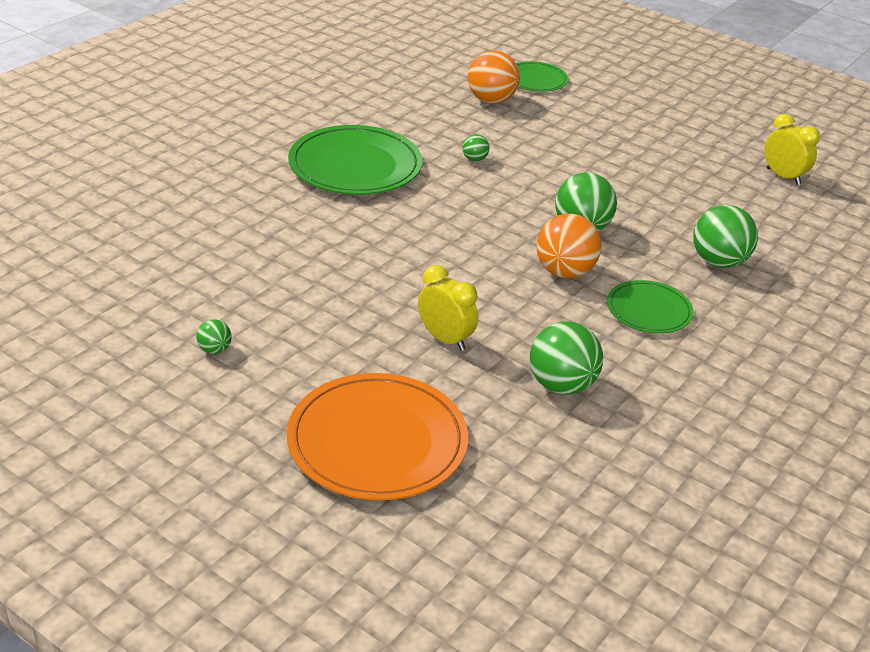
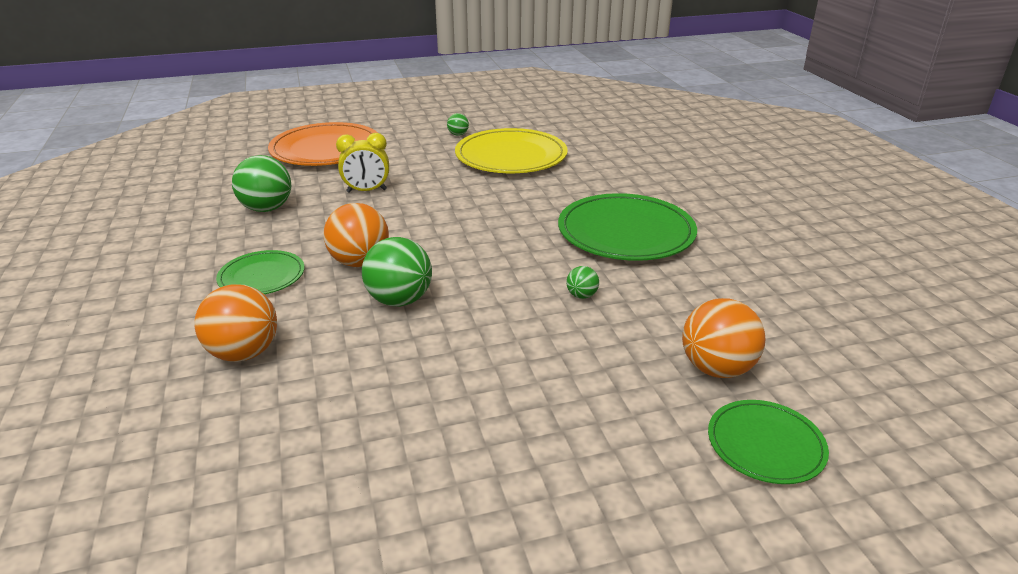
camera: 130 degrees right, 5 degrees down
green ball [693,205,758,268] -> orange ball [194,284,277,362]
yellow clock [765,114,820,185] -> none
none -> yellow plate [455,128,568,173]

